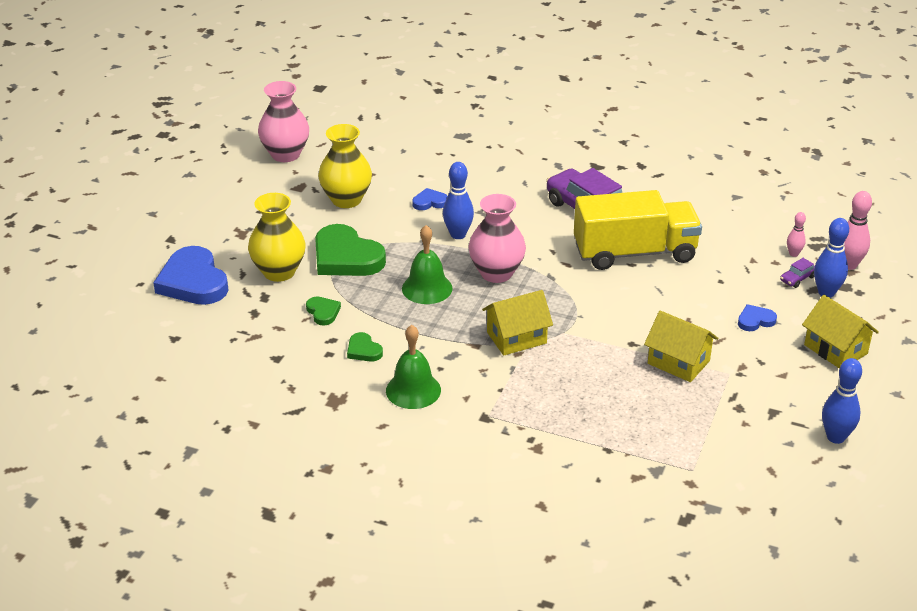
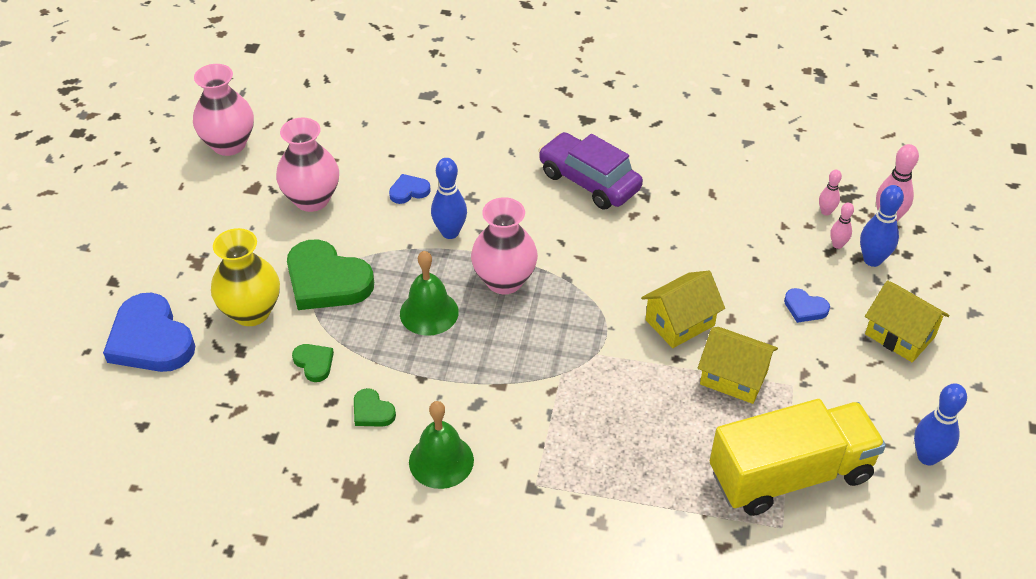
camera: 10 degrees left, 10 degrees up
yellow vase [318,124,372,208] -> pink vase [276,117,339,212]
yellow house [482,290,553,356] -> yellow house moved to [641,271,725,348]
yellow truck [574,190,702,270] -> yellow truck moved to [710,399,886,516]
blue heart [738,304,777,331] -> blue heart turned 120 degrees counterclockwise [784,288,830,323]
purple car [780,258,815,288] -> pink bowling pin [830,203,854,249]

